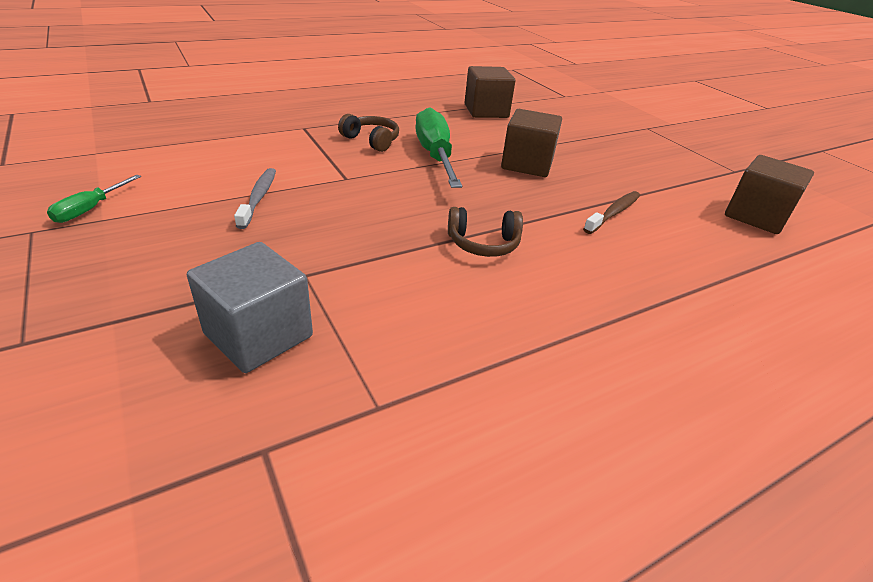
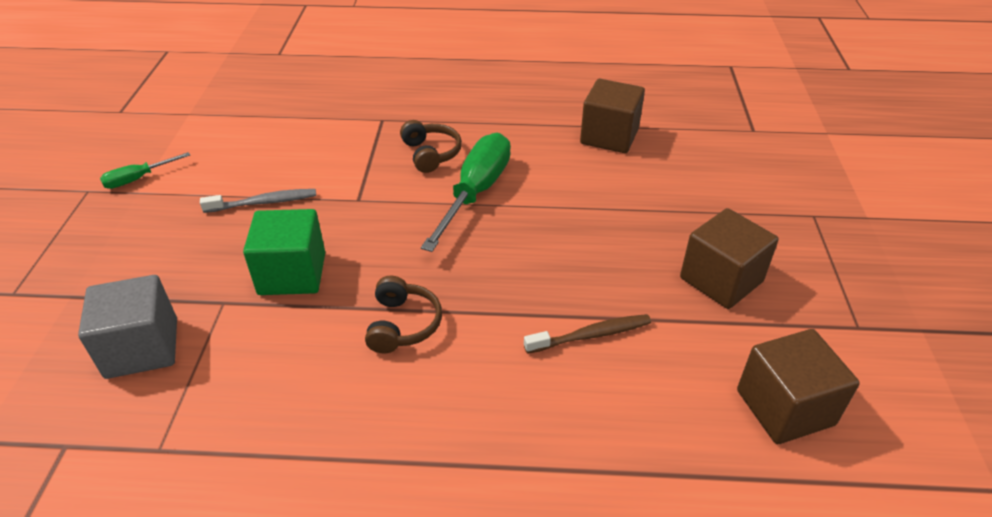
camera: 35 degrees right, 5 degrees up
grey toothbrush [234,168,276,229] -> grey toothbrush turned 45 degrees clockwise [200,189,316,213]
brown headphones [448,207,523,257] -> brown headphones turned 120 degrees counterclockwise [365,276,442,354]
brown cube [501,109,562,177] -> brown cube moved to [680,208,779,309]
none -> green cube [243,209,325,295]

